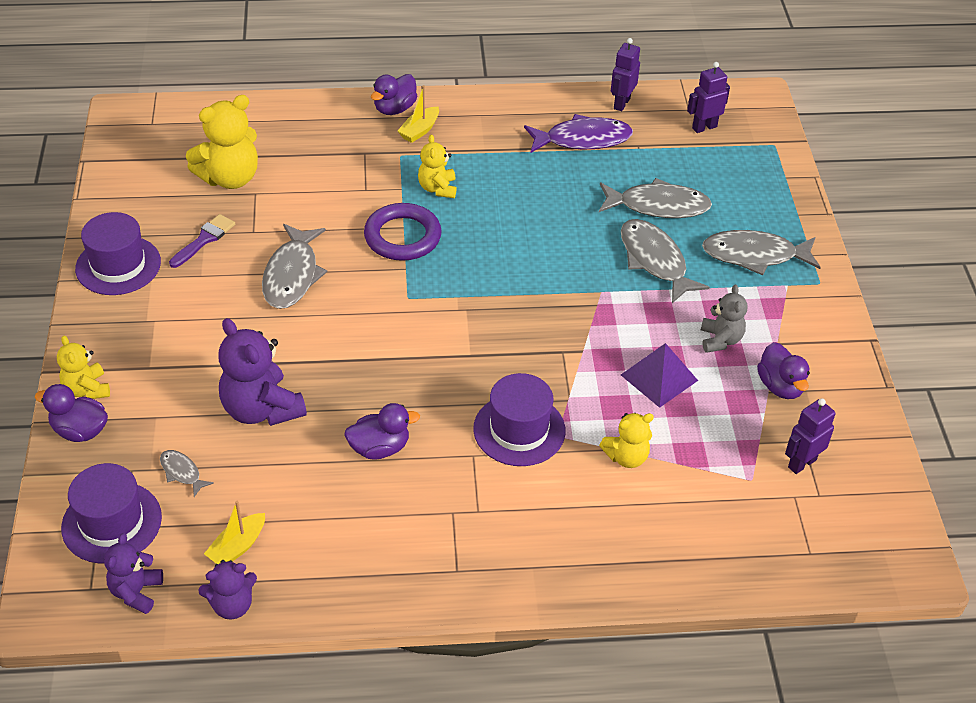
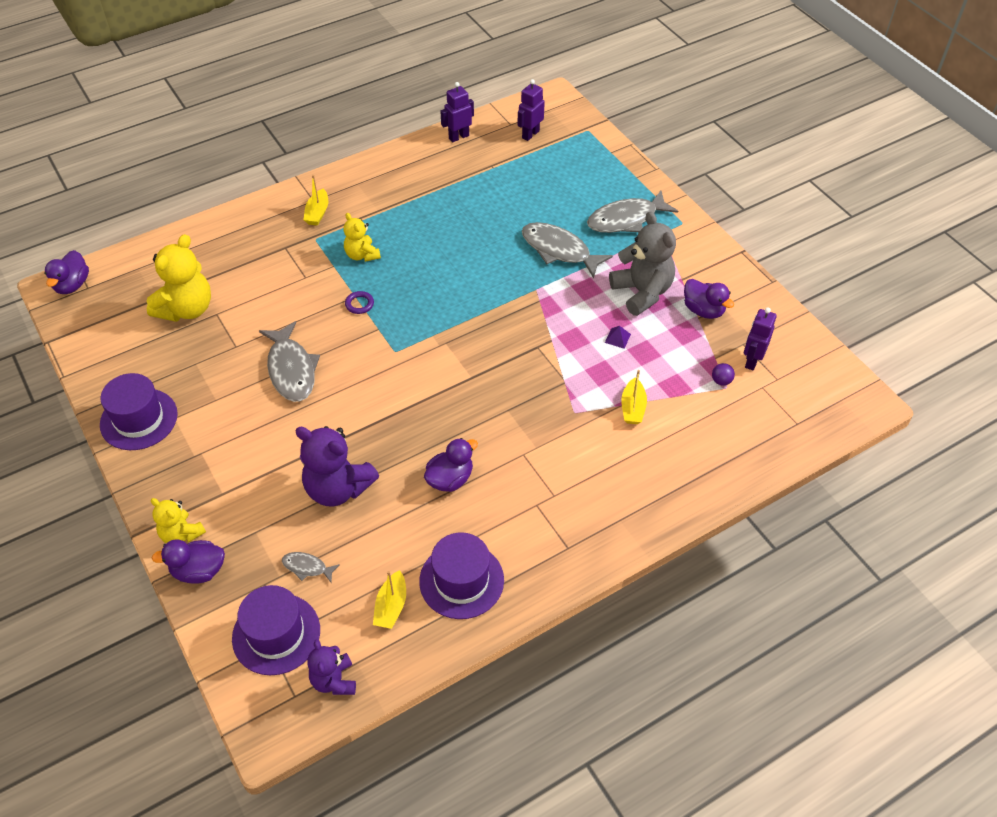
camera: 25 degrees left, 5 degrees up
purple brush [169,214,235,268] -> none
purple teddy bear [198,560,257,620] -> none
purple ring [364,203,442,261] -> purple ring [345,291,374,314], size x0.44
purple duck [371,74,417,115] -> purple duck moved to [45,250,89,294]
purple hat [473,373,566,466] -> purple hat moved to [419,532,504,619]
purple fish [524,114,633,153] -> none
grey fish [599,178,712,218] -> none
yellow teddy bear [599,413,654,468] -> yellow boat [621,370,647,424]
purple robot [611,38,640,111] -> purple robot turned 60 degrees clockwise [440,82,474,142]
purple pyramid [621,343,698,408] -> purple pyramid [605,326,631,349], size x0.46
grey teddy bear [701,284,747,353] -> grey teddy bear [609,211,676,316], size x1.71
none -> purple ball [712,363,735,385]

